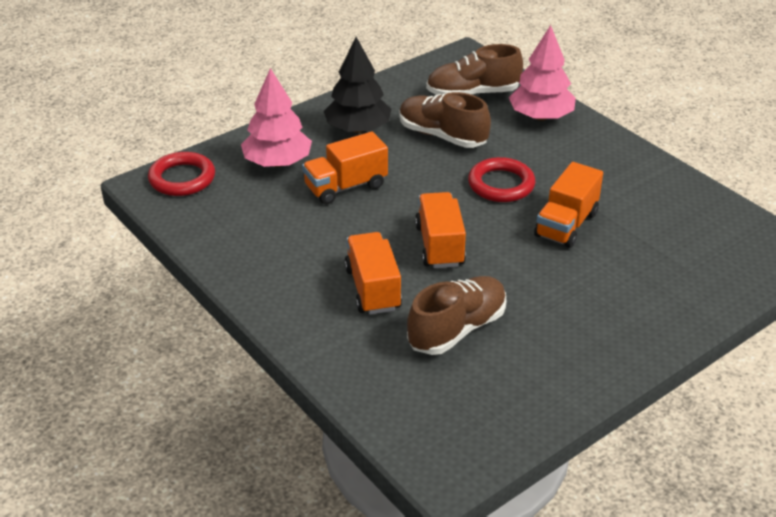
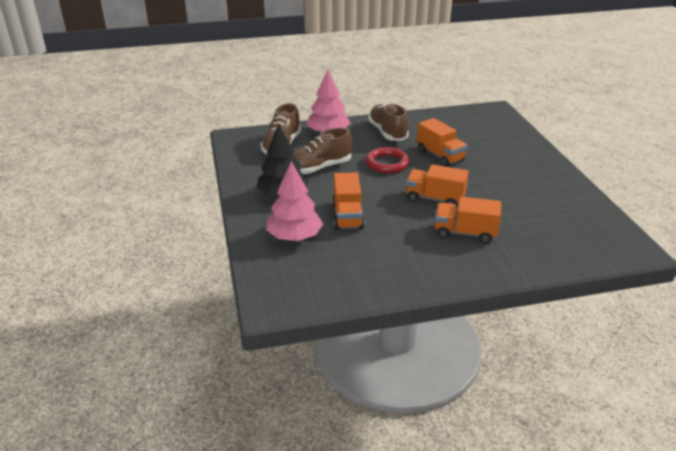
camera: 65 degrees left, 5 degrees down
red ring [148,152,215,196] -> none
brown shoe [407,276,506,355] -> brown shoe moved to [368,103,409,141]

